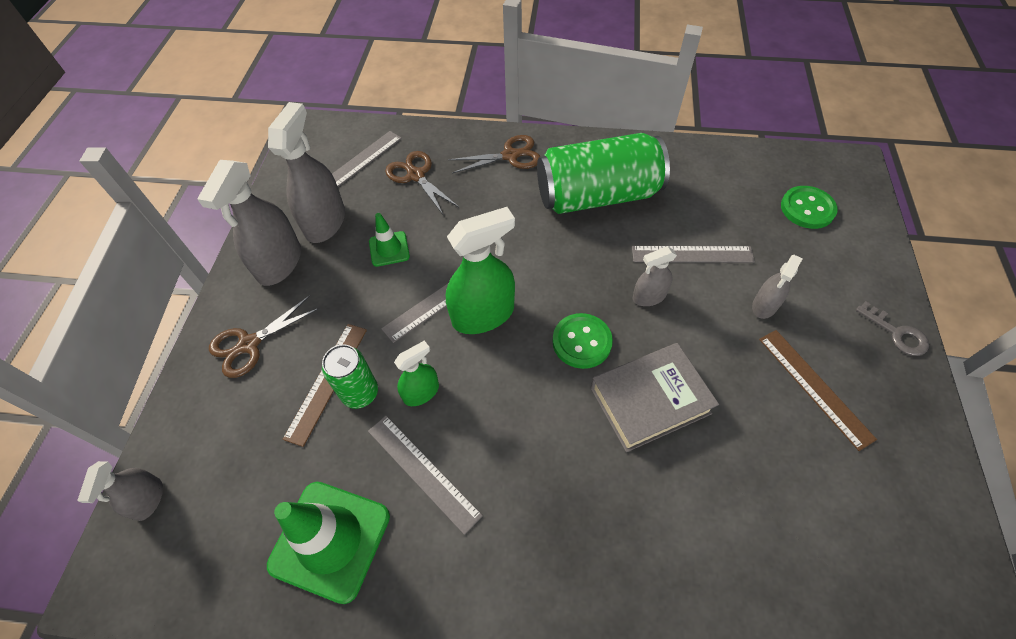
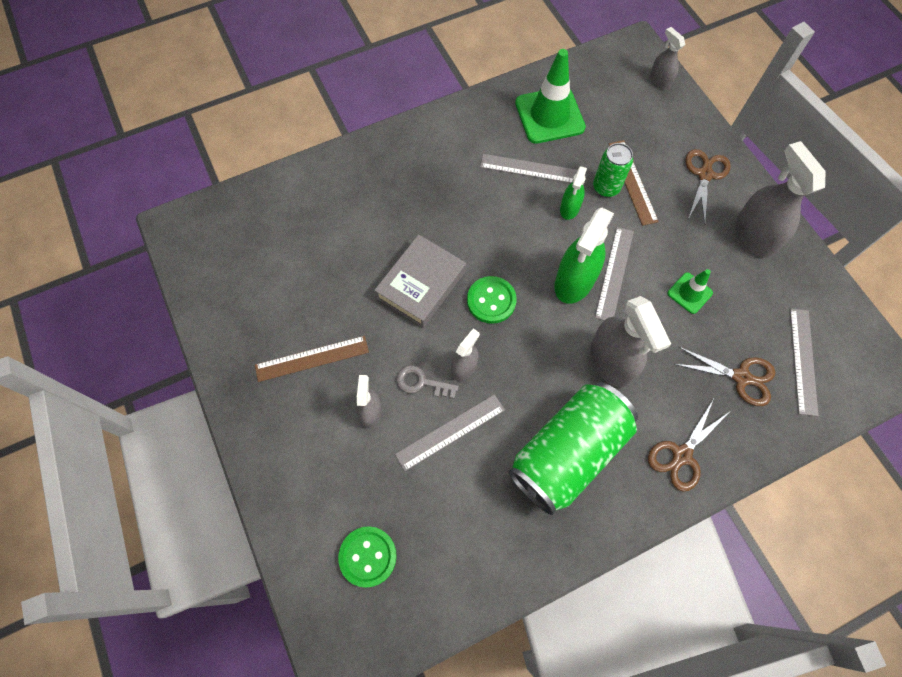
camera: 145 degrees right, 10 degrees up
grey spray bottle [268,102,345,243] -> grey spray bottle moved to [590,296,671,388]
brown ruler [759,330,877,451] -> brown ruler turned 45 degrees counterclockwise [255,336,369,382]
grey key [856,301,929,356] -> grey key moved to [396,365,459,399]

